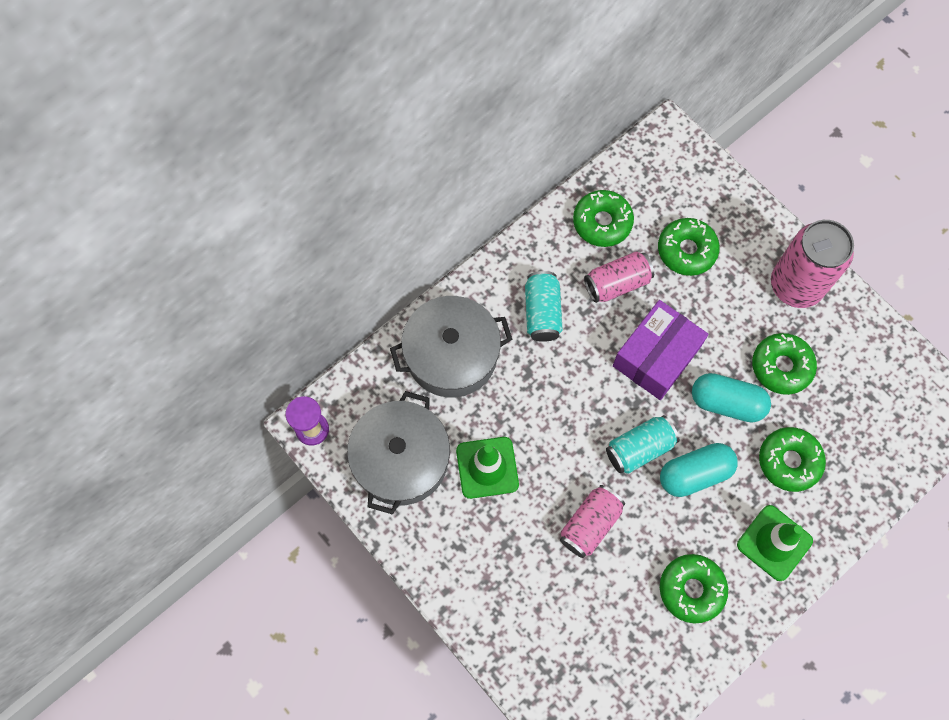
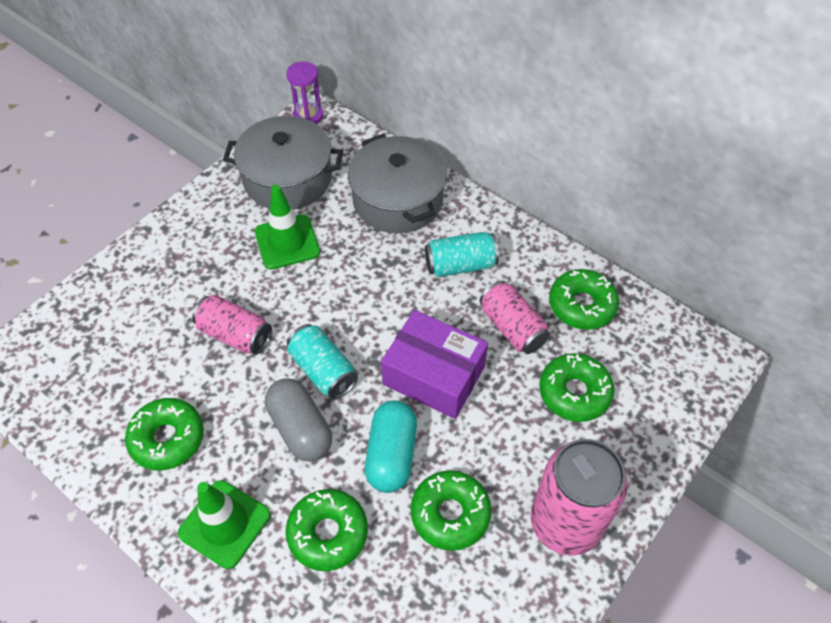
camera: 80 degrees right, 15 degrees down
turquoise capsule [660,443,738,497] -> grey capsule [265,378,332,462]

